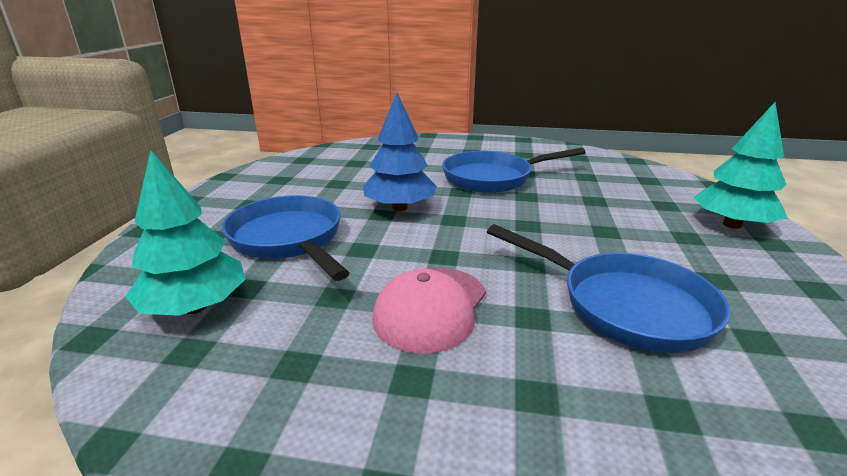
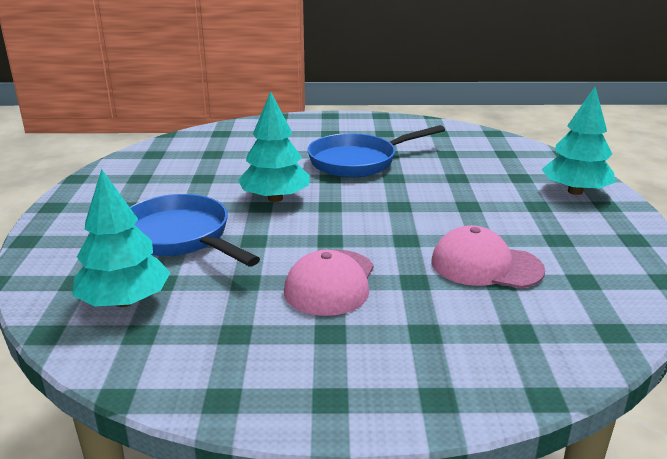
camera: 10 degrees left, 0 degrees up
blue tree [363,93,437,211] -> turquoise tree [238,91,310,202]
blue pan [487,224,731,353] -> pink cap [431,225,545,288]

